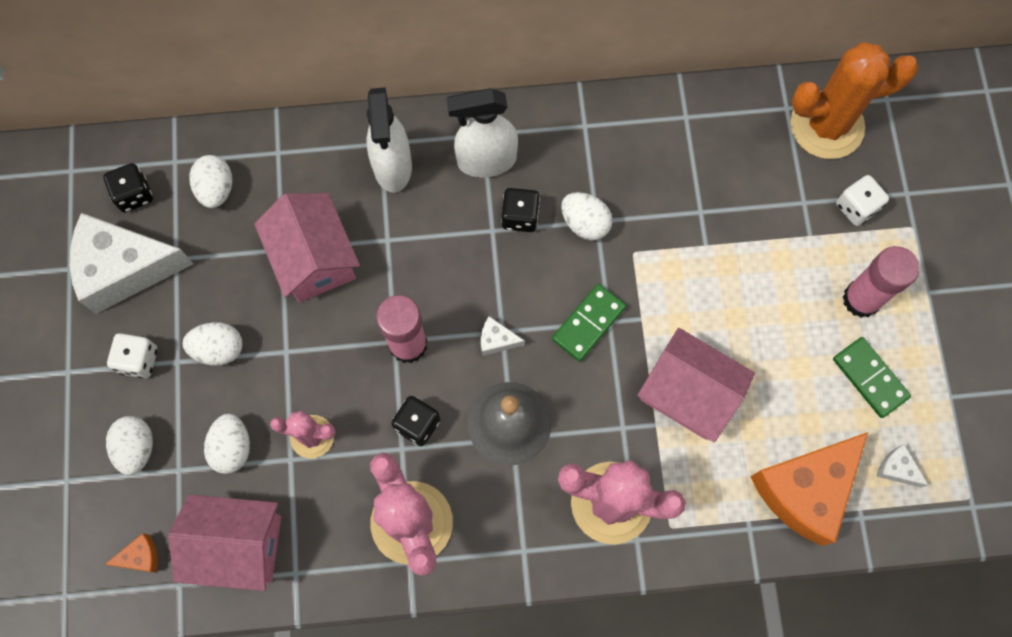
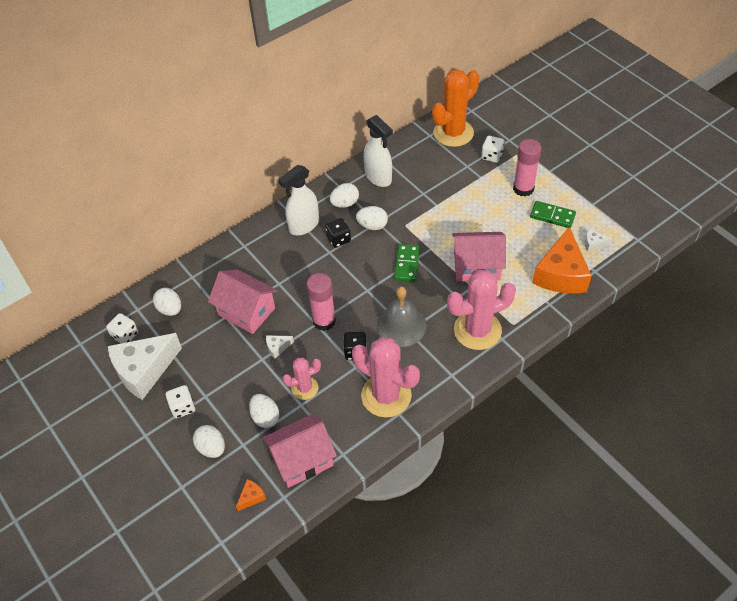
camera: 30 degrees left, 20 degrees down
black dice [103,163,153,213] -> white dice [106,313,138,343]
white egg [183,322,242,366] -> white egg moved to [330,183,359,208]
white spray bottle [367,87,412,192] -> white spray bottle moved to [363,115,393,187]
white cheese [481,316,525,356] -> white cheese moved to [266,335,294,359]

